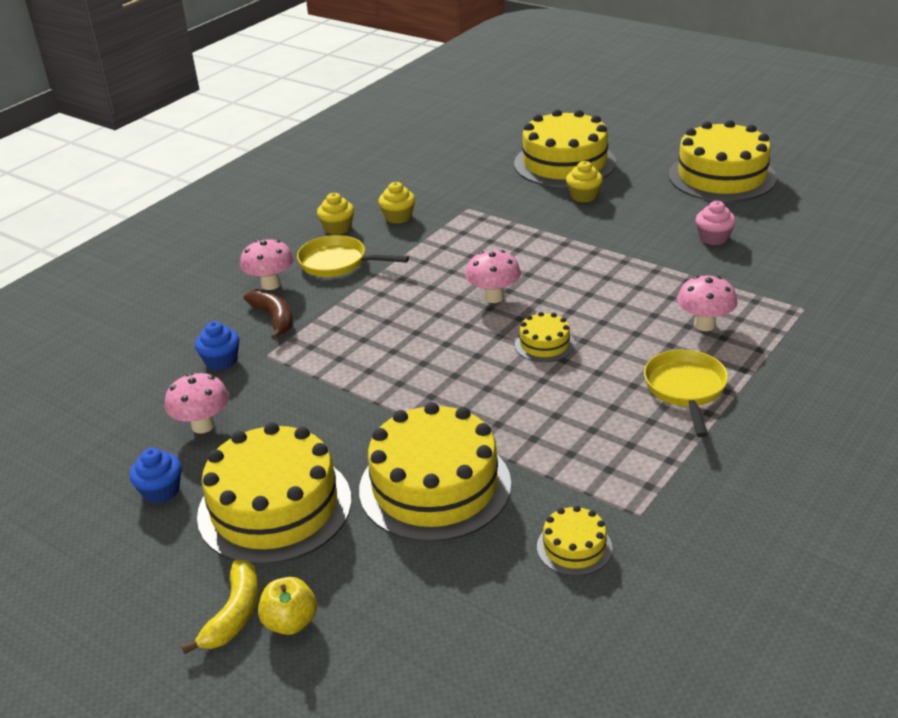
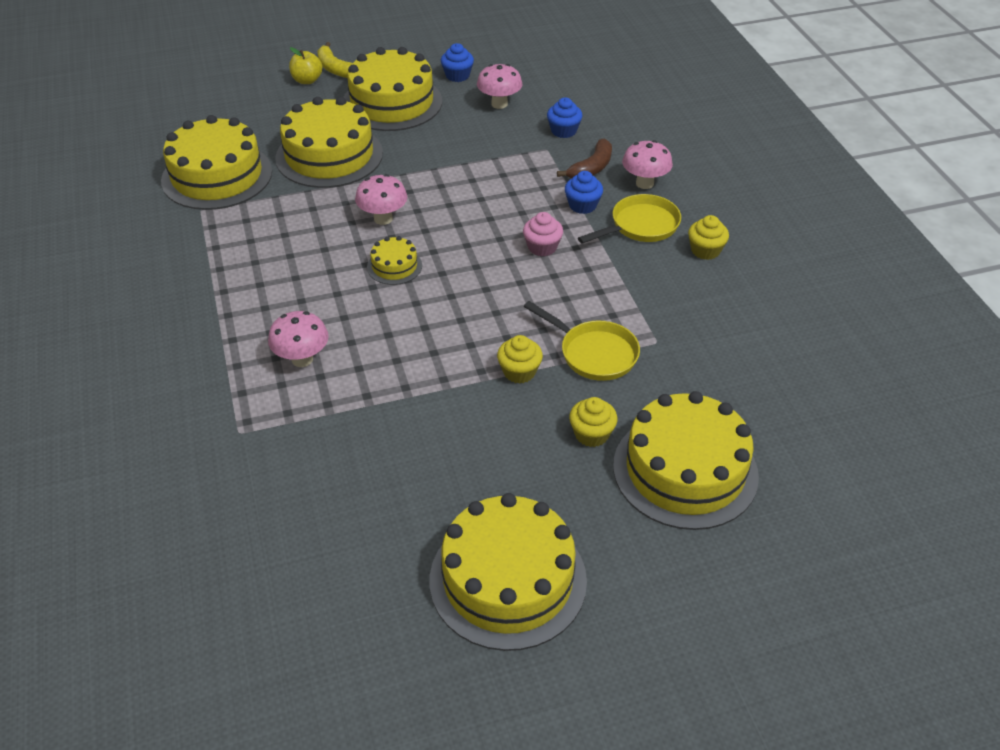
camera: 125 degrees right, 10 degrees up
brown banana [244,289,293,340] -> brown banana turned 60 degrees counterclockwise [557,139,612,179]
yellow cupcake [378,182,415,224] -> yellow cupcake moved to [497,335,543,384]
pink mushroom [465,250,521,303] -> pink mushroom moved to [355,174,407,225]
yellow cake [537,506,613,576] -> yellow cake [161,115,272,210], size x2.18
yellow pan [644,350,728,438] -> yellow pan moved to [524,301,640,381]
pink cupcake [696,201,736,245] -> pink cupcake moved to [523,212,563,256]
none -> blue cupcake [565,171,603,214]

